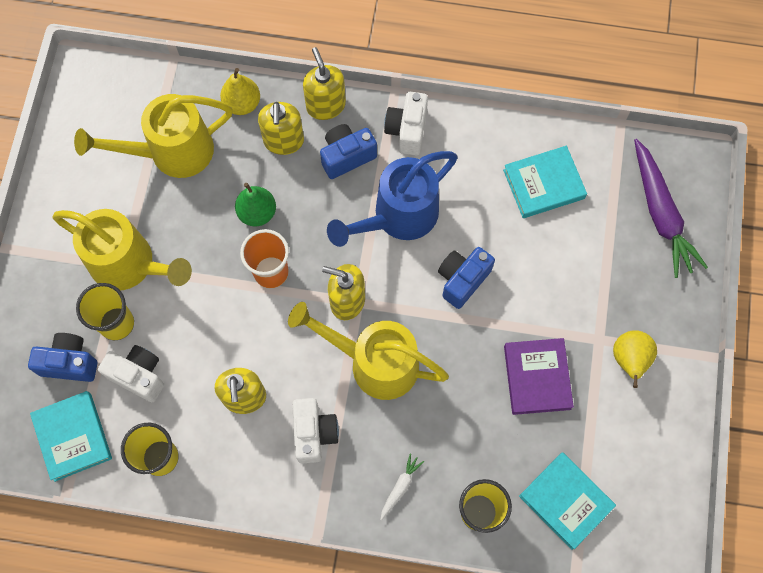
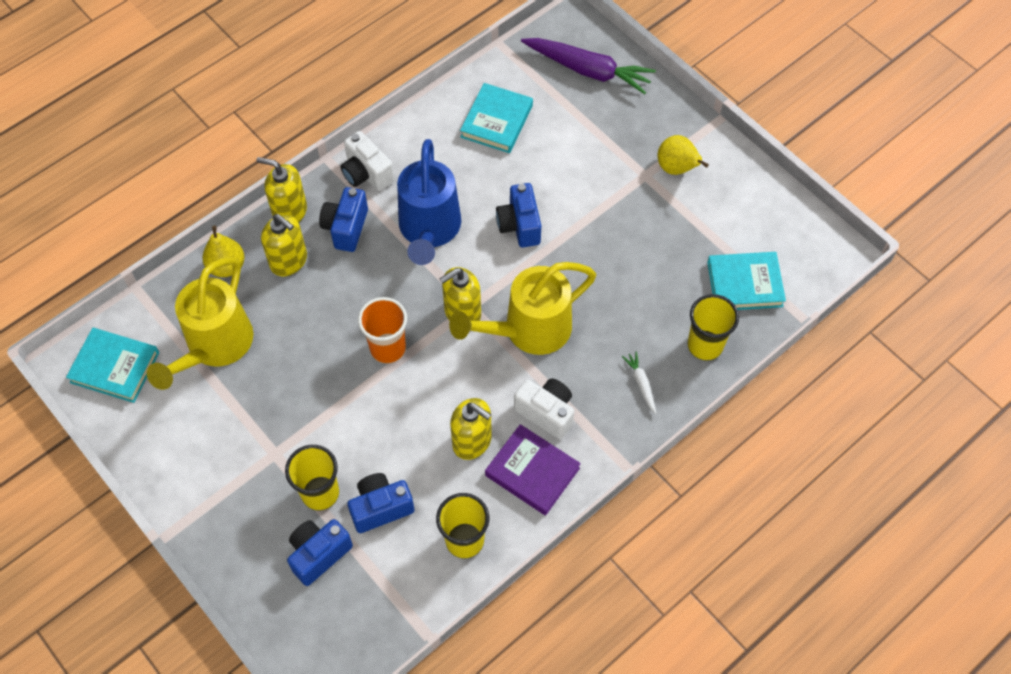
camera: 50 degrees left, 10 degrees down
turquoise book [30,391,112,482] -> turquoise book moved to [66,328,159,403]
yellow watering can [52,209,192,290] -> none
white camera [98,345,164,402] -> blue camera [347,473,415,533]
green pear [235,183,276,226] -> none
purple book [504,338,574,415] -> purple book moved to [485,424,581,516]

